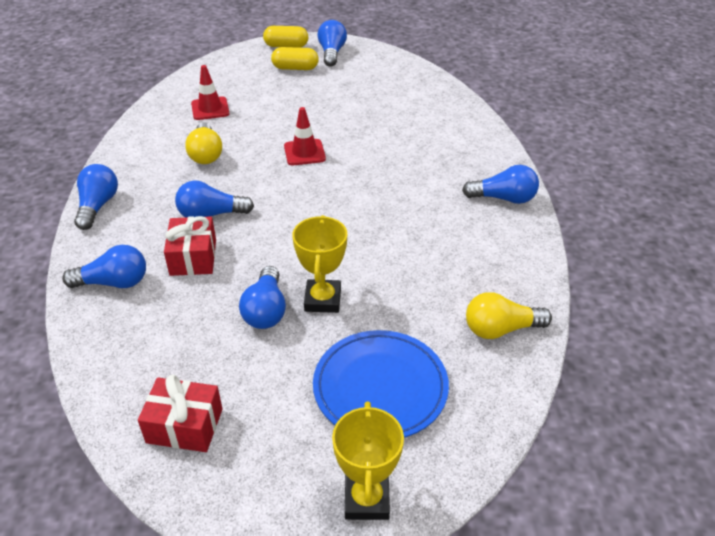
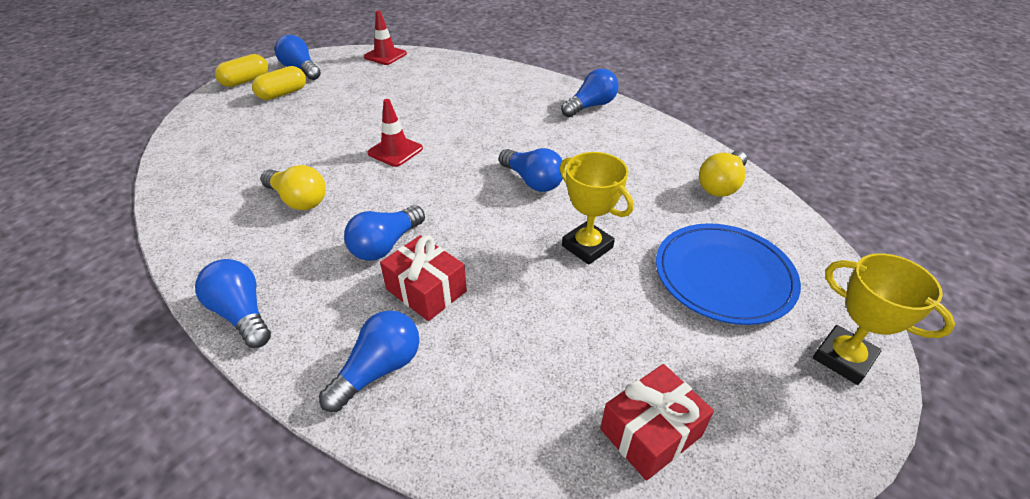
camera: 45 degrees left, 0 degrees up
red traffic cone [191,65,230,120] -> red traffic cone moved to [364,11,407,65]
blue light bulb [239,266,286,329] -> blue light bulb moved to [499,148,563,192]

